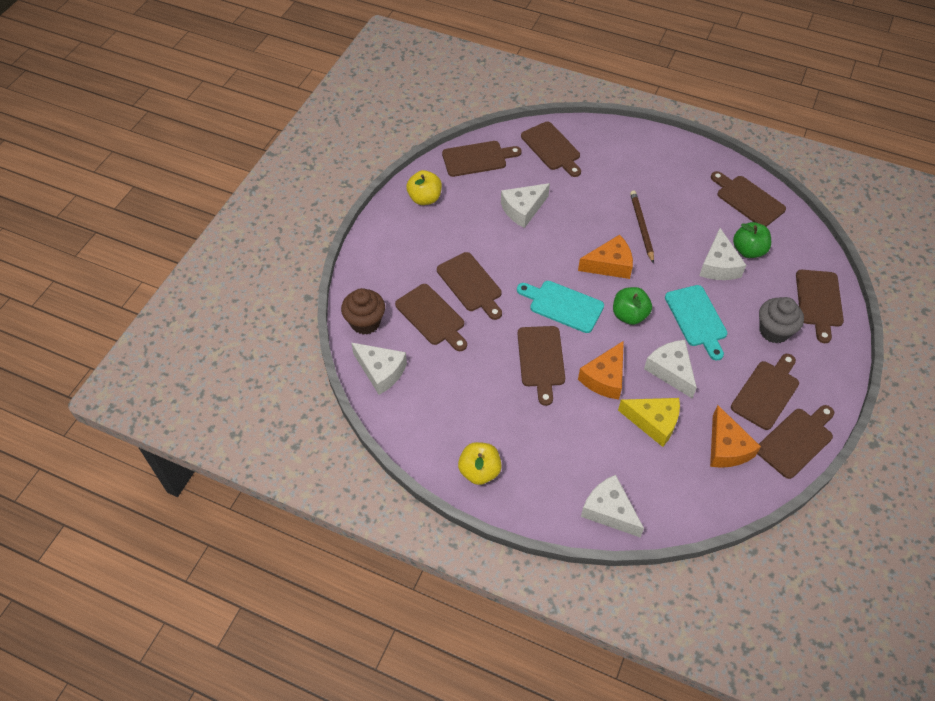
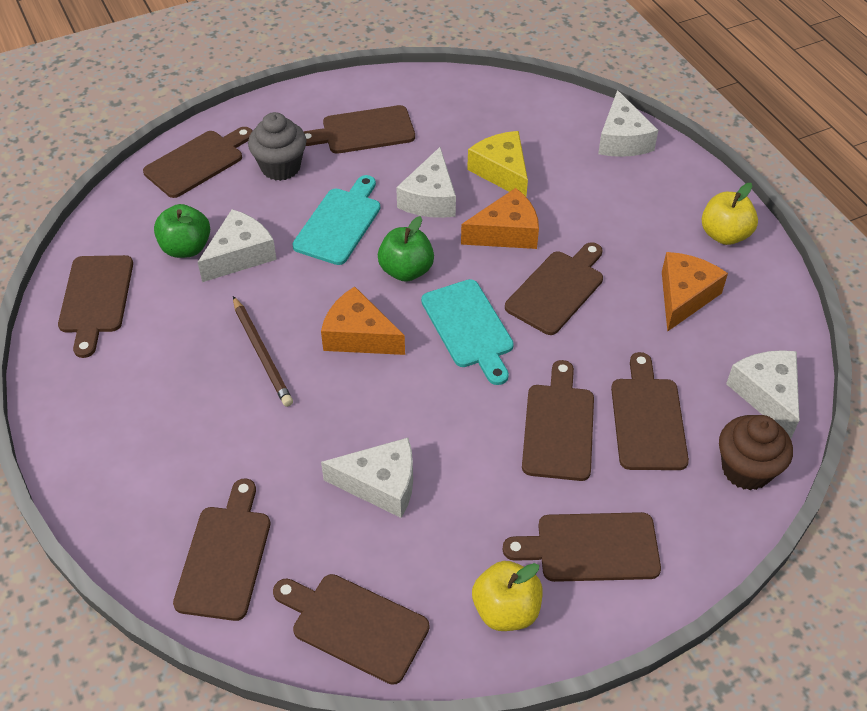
camera: 140 degrees left, 5 degrees down
brown pencil [630,190,654,264] -> brown pencil turned 60 degrees counterclockwise [233,296,293,407]
orange cheese [710,405,761,468] -> orange cheese moved to [662,252,728,332]
brown cutting board [757,405,834,479] -> brown cutting board moved to [502,512,661,582]

